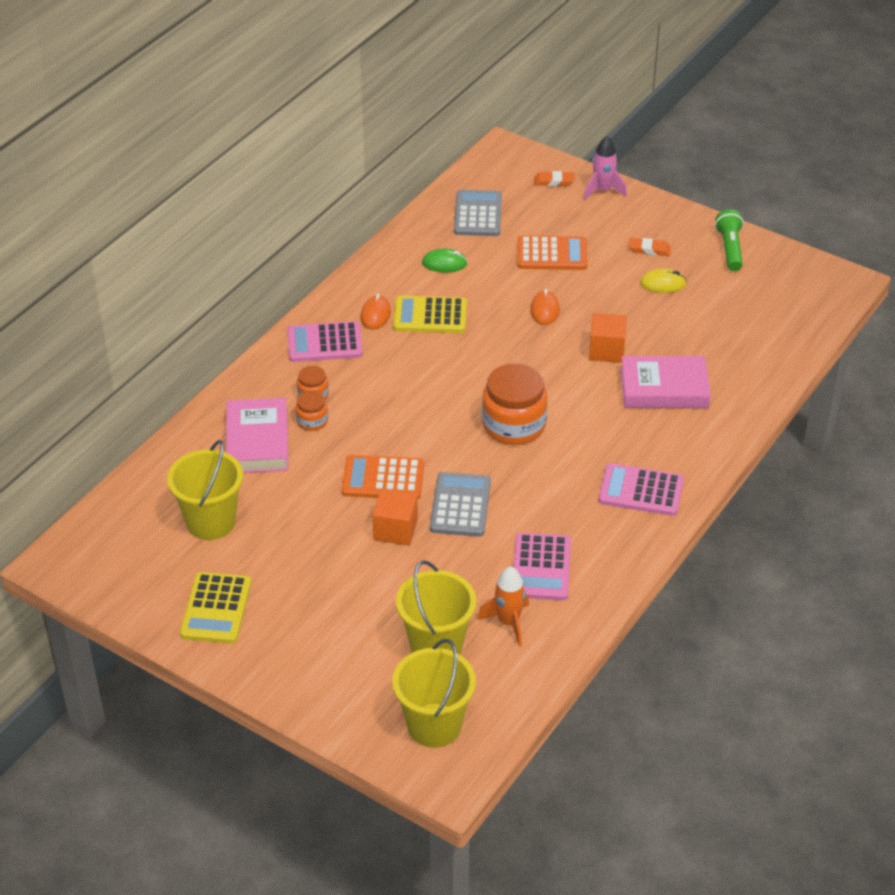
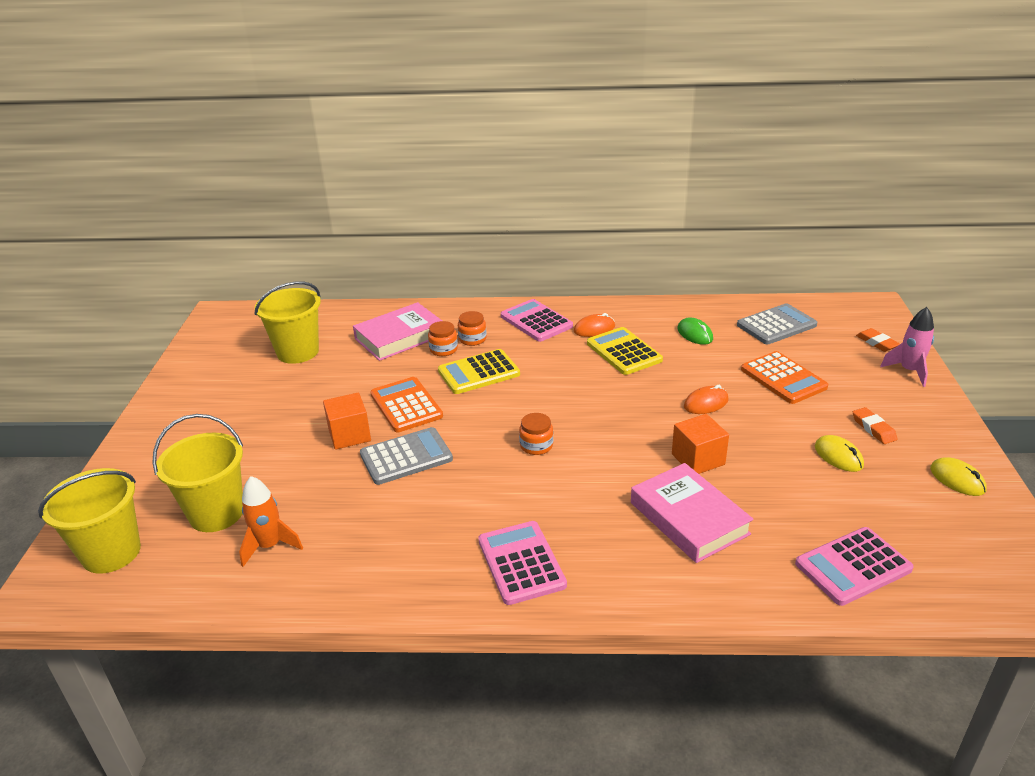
camera: 60 degrees right, 10 degrees down
yellow calculator [180,572,251,643] -> yellow calculator moved to [438,349,520,394]
orange jar [482,363,548,445] -> orange jar [519,413,553,455], size x0.49
pink calculator [513,533,571,601] -> pink calculator moved to [795,527,914,606]
green flashlight [715,209,744,271] -> yellow mouse [930,457,987,496]

